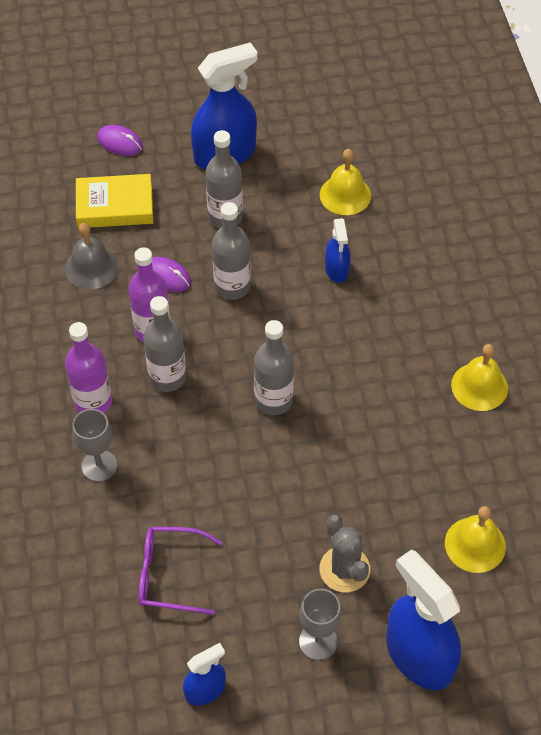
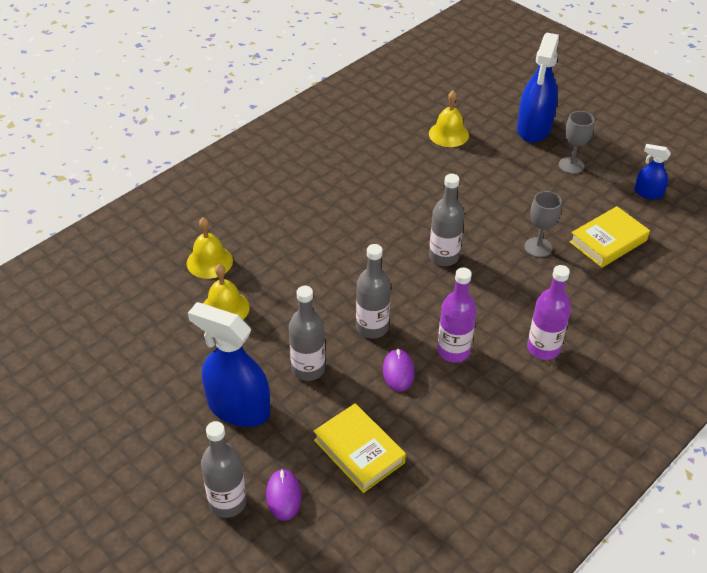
camera: 125 degrees left, 10 degrees down
grey bell [65,223,119,289] -> none
grey goblet [72,409,117,482] -> grey goblet moved to [525,191,562,257]
purple glasses [138,527,222,615] -> yellow book [569,206,650,268]
grey bottle [143,296,186,392] -> grey bottle moved to [201,421,247,518]
grey cactus [319,515,370,592] -> none
blue spray bottle [325,218,351,283] -> none
yellow bell [451,344,508,411] -> yellow bell moved to [187,217,233,279]

